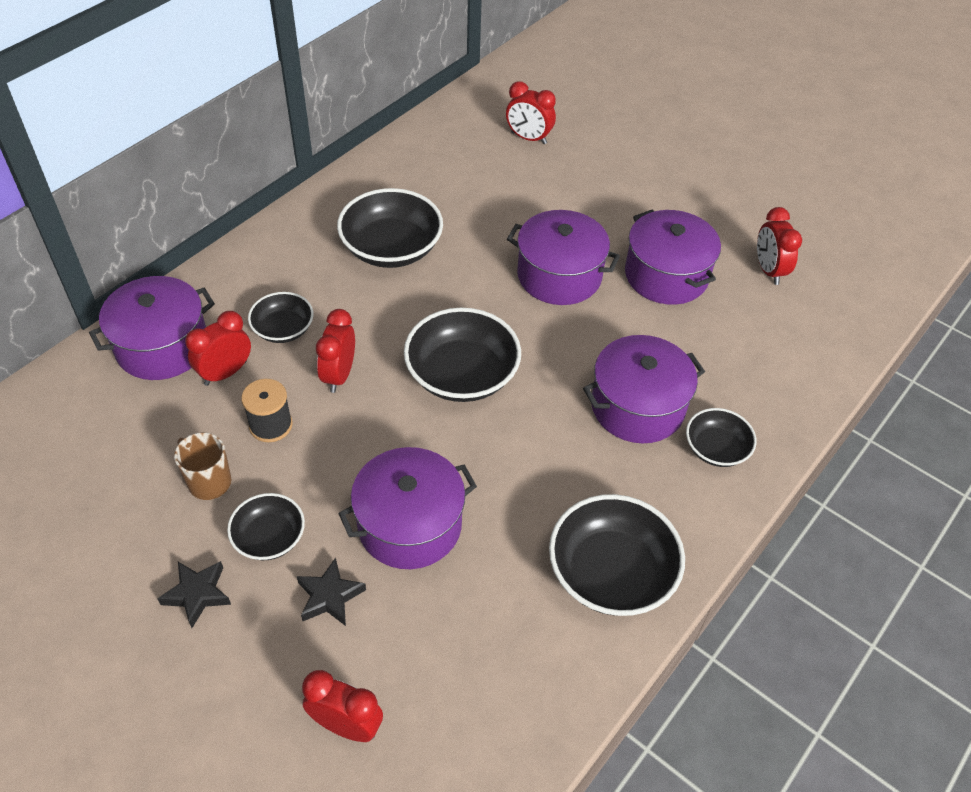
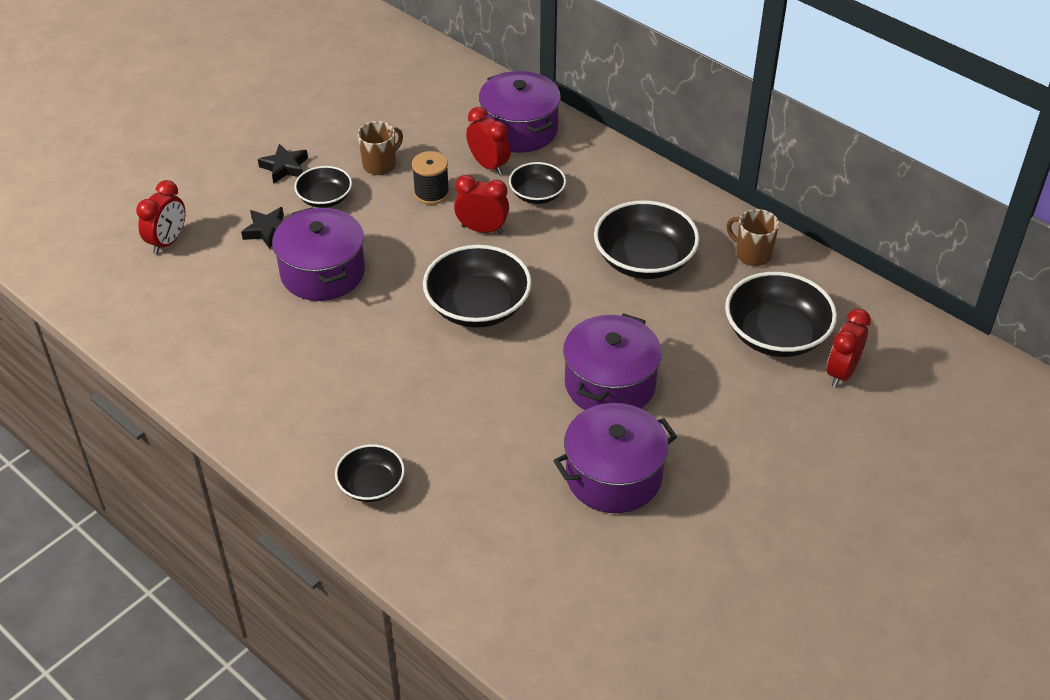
camera: 95 degrees right, 5 degrees down
black bowl [549,494,685,616] -> black bowl moved to [725,272,837,357]
purple pot [583,335,705,443] -> none
red clock [757,207,802,285] -> none
none -> brown mug [727,209,779,266]

